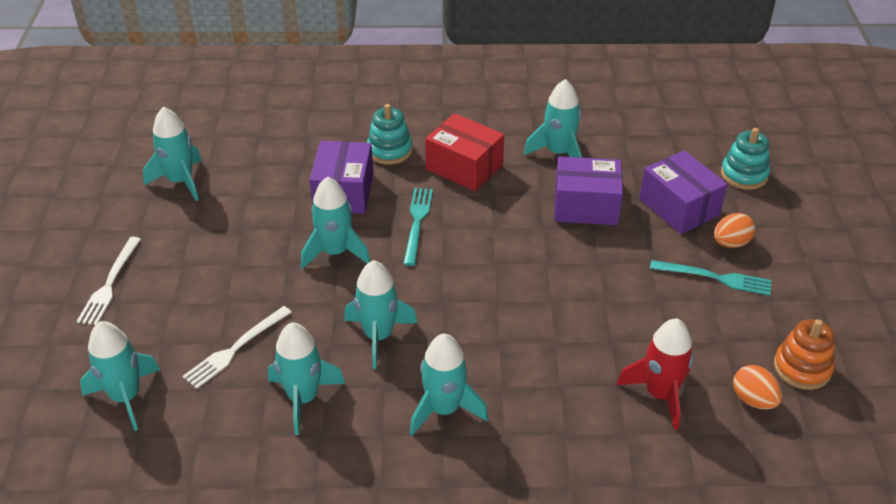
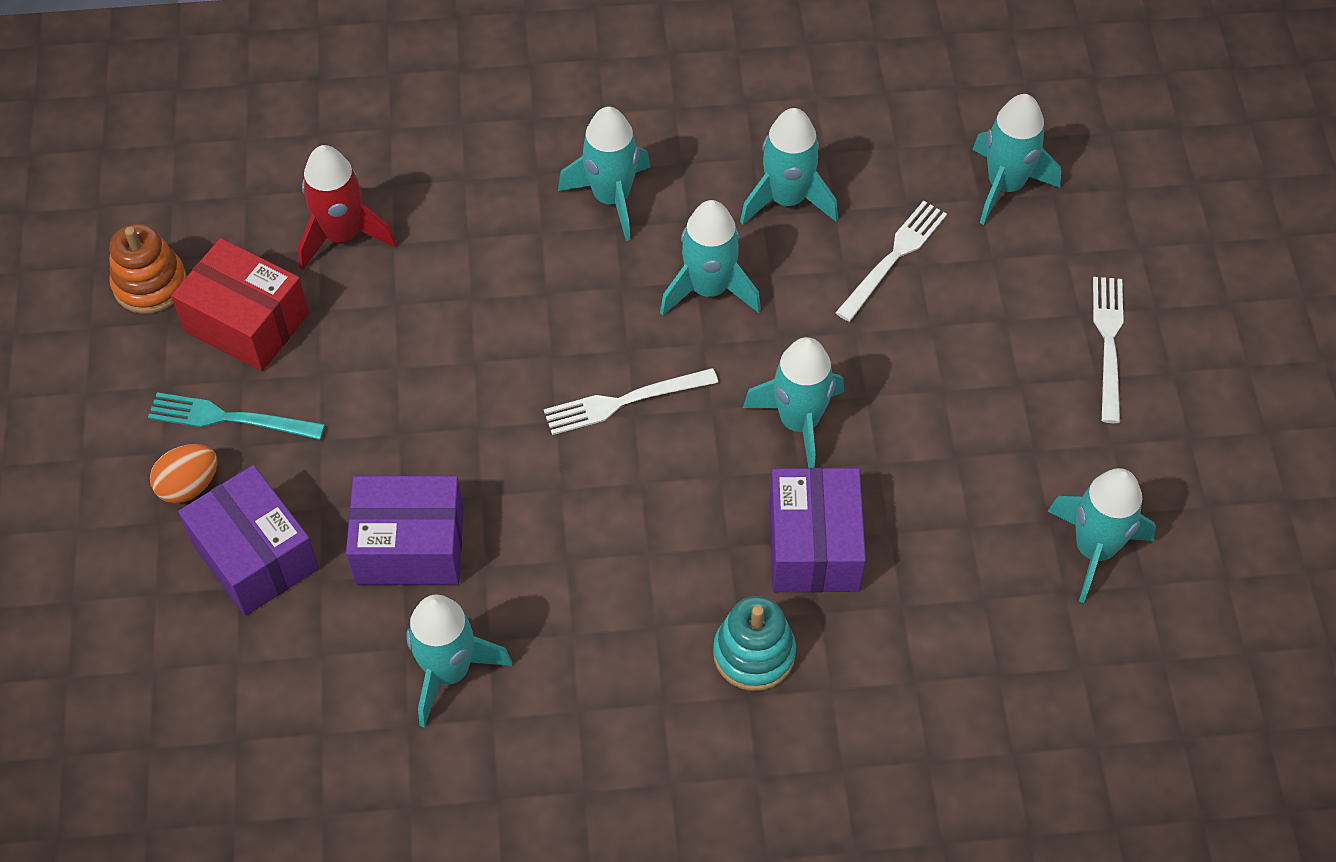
camera: 175 degrees right, 15 degrees up
turquoise fork [403,188,433,266] -> none
red box [425,113,504,191] -> red box moved to [171,238,309,371]
turquoise stacking toy [721,128,770,190] -> none
orange egg [733,365,782,410] -> none
none -> white fork [544,368,718,435]

